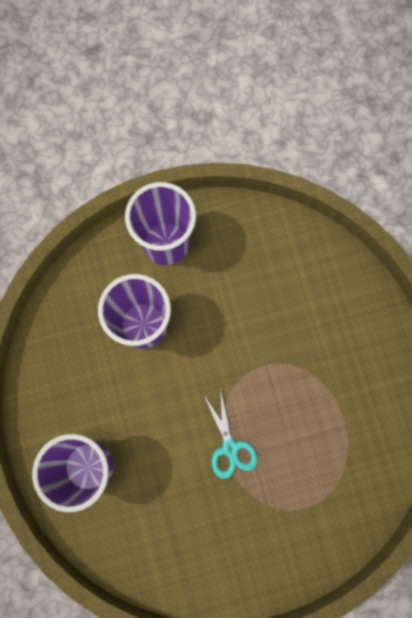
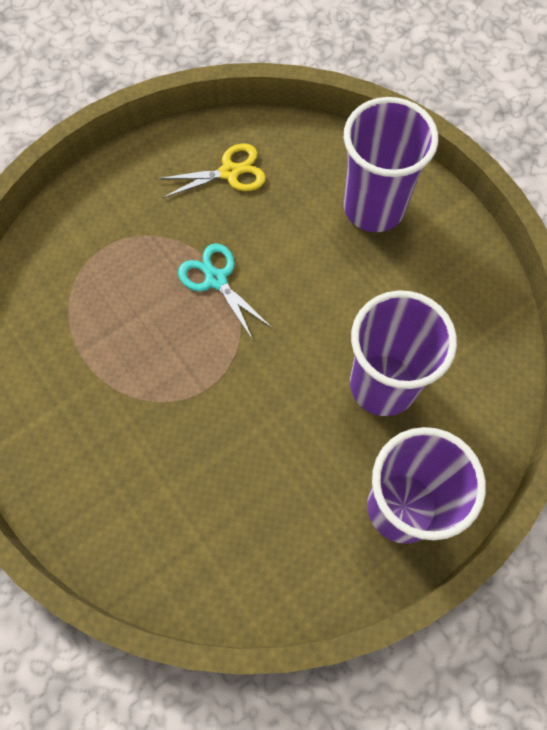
camera: 160 degrees right, 10 degrees down
none -> yellow scissors [157,143,266,198]

